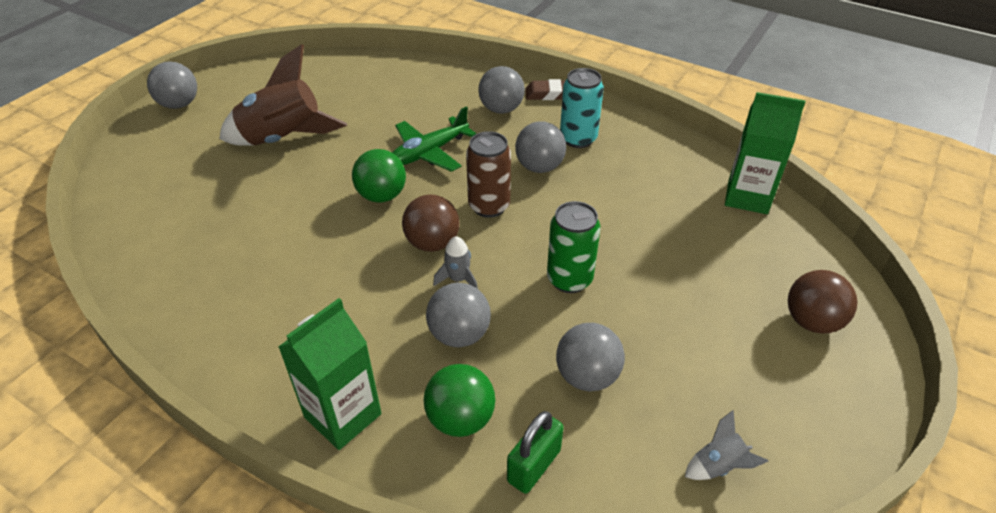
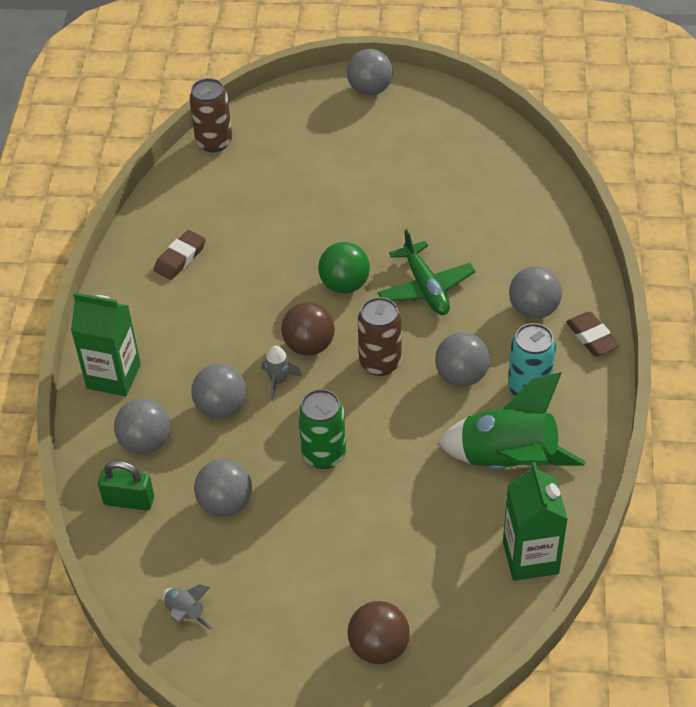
camera: 65 degrees right, 5 degrees up
brown rocket [219,44,347,146] -> none
green plane [392,106,476,172] -> green plane turned 135 degrees counterclockwise [378,229,475,315]
green ball [424,364,495,437] -> grey ball [114,399,170,455]
none -> brown eraser [154,230,206,280]
none -> brown can [189,78,232,152]
none -> green rocket [438,372,586,470]

